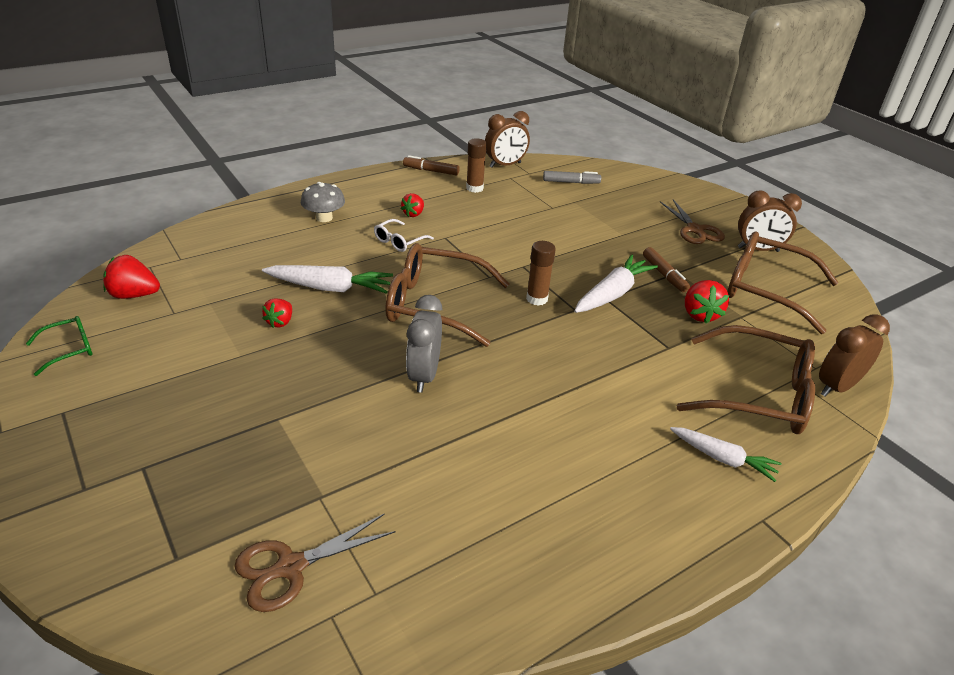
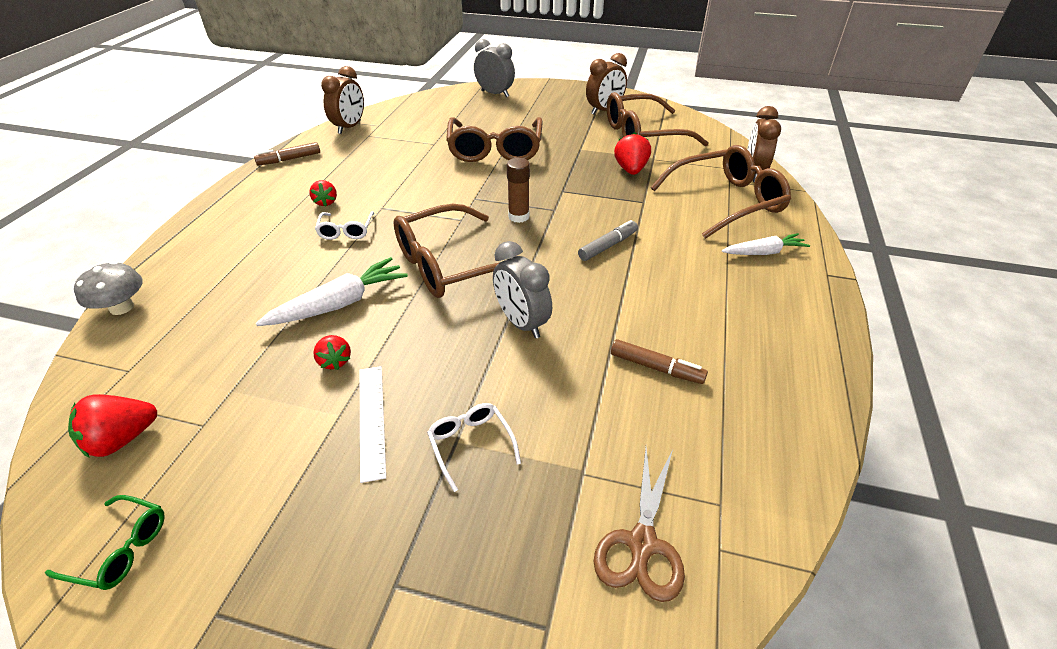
camera: 40 degrees left, 5 degrees up
green glasses [26,316,92,376] -> green glasses turned 90 degrees clockwise [45,495,164,590]
grey mushroom [301,182,345,222] -> grey mushroom moved to [74,261,143,315]
brown glue stick [466,138,487,193] -> none
grey marker [543,171,601,184] -> grey marker moved to [578,220,638,261]
white carrot [574,254,658,313] -> none
brown marker [643,247,690,292] -> brown marker moved to [611,339,708,384]
brown scissors [660,200,725,244] -> none
red strawberry [685,280,729,323] -> red strawberry turned 135 degrees counterclockwise [614,132,651,175]
none -> white ruler [360,366,386,483]
none -> white glasses [427,403,521,492]
none -> brown glasses [446,117,542,162]
none -> grey clock [474,39,515,97]

